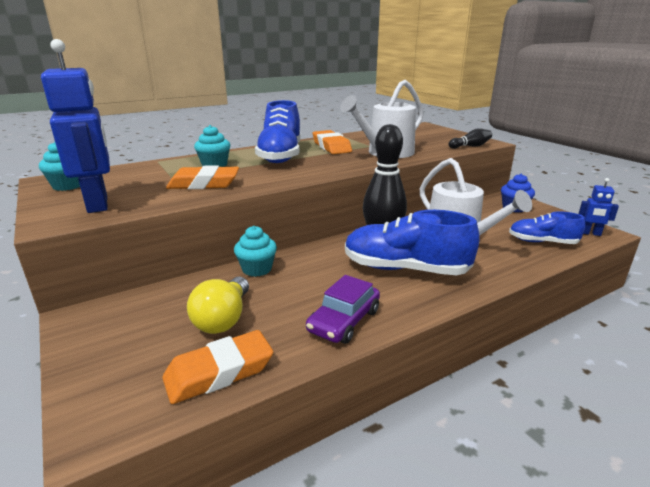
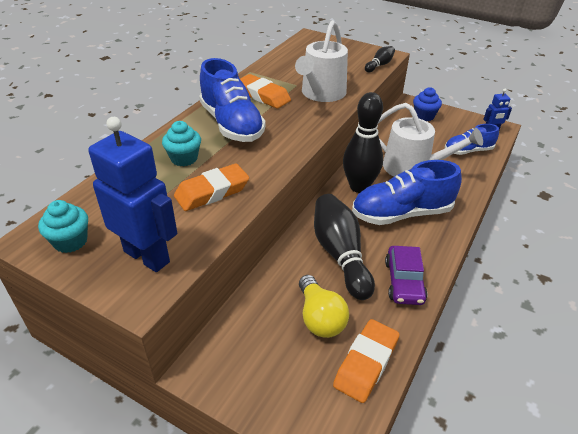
camera: 30 degrees left, 15 degrees up
turquoise cupcake [234,226,277,277] -> none
none -> black bowling pin [314,194,375,300]

